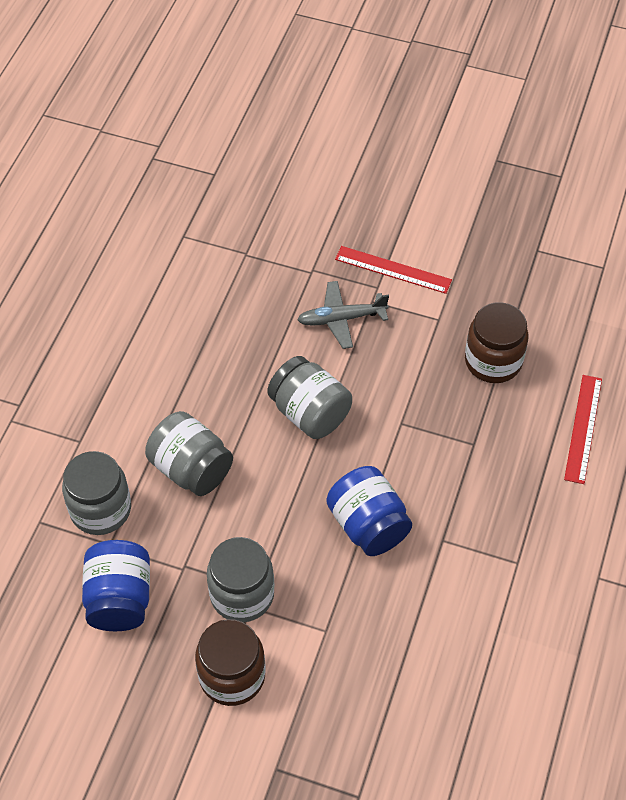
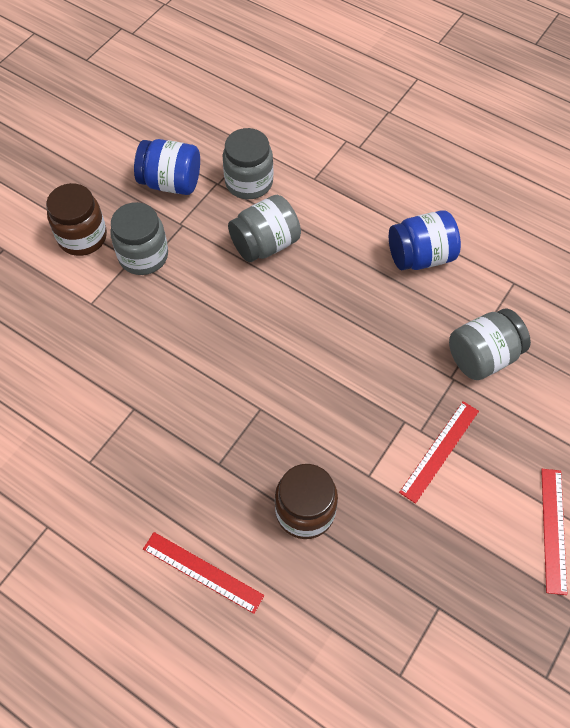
camera: 105 degrees right, 5 degrees up
grey jar [267,356,352,439] -> grey jar moved to [449,309,531,380]
grey plane [297,281,389,349] -> none
blue jar [326,466,412,556] -> blue jar moved to [389,210,461,270]
none -> red ruler [541,469,567,595]

